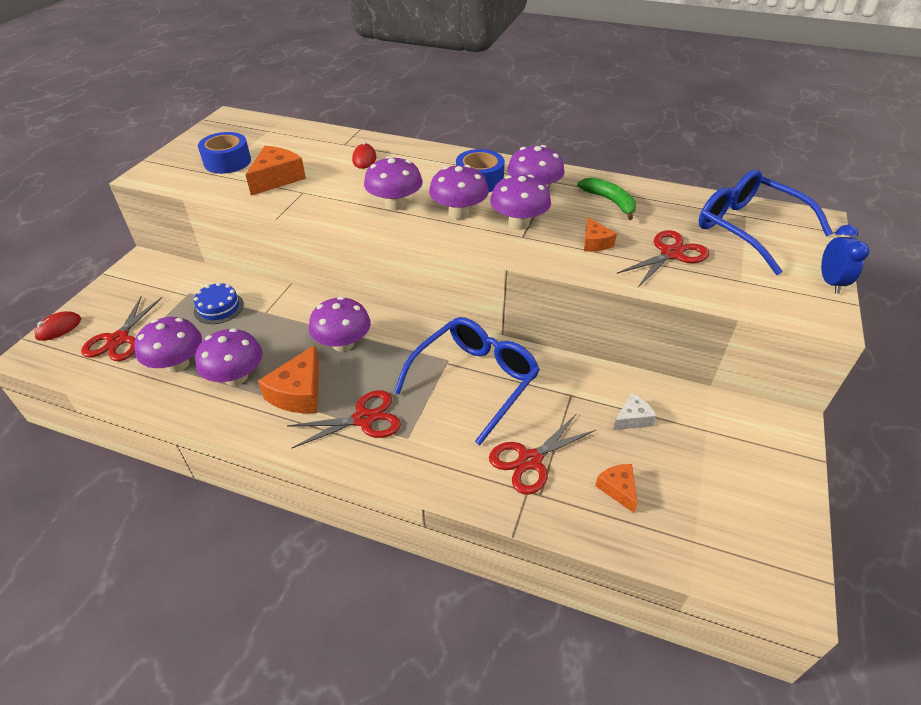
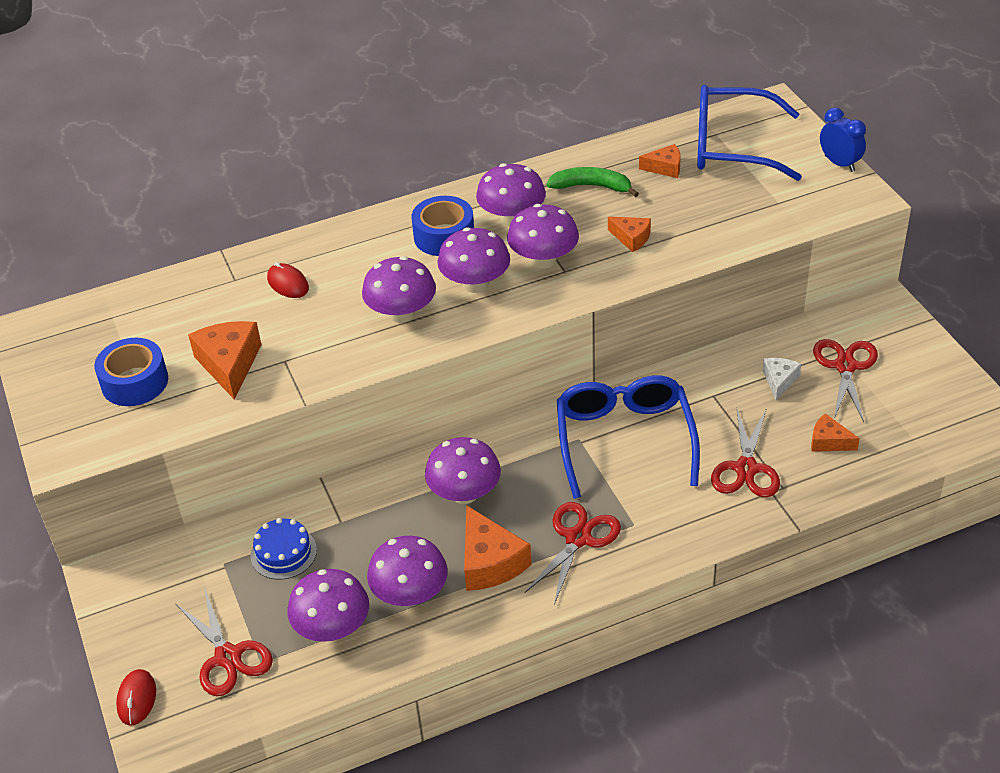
camera: 40 degrees left, 0 degrees up
red scissors [617,230,709,287] -> red scissors moved to [813,339,878,422]
none -> orange cheese [639,144,681,178]

